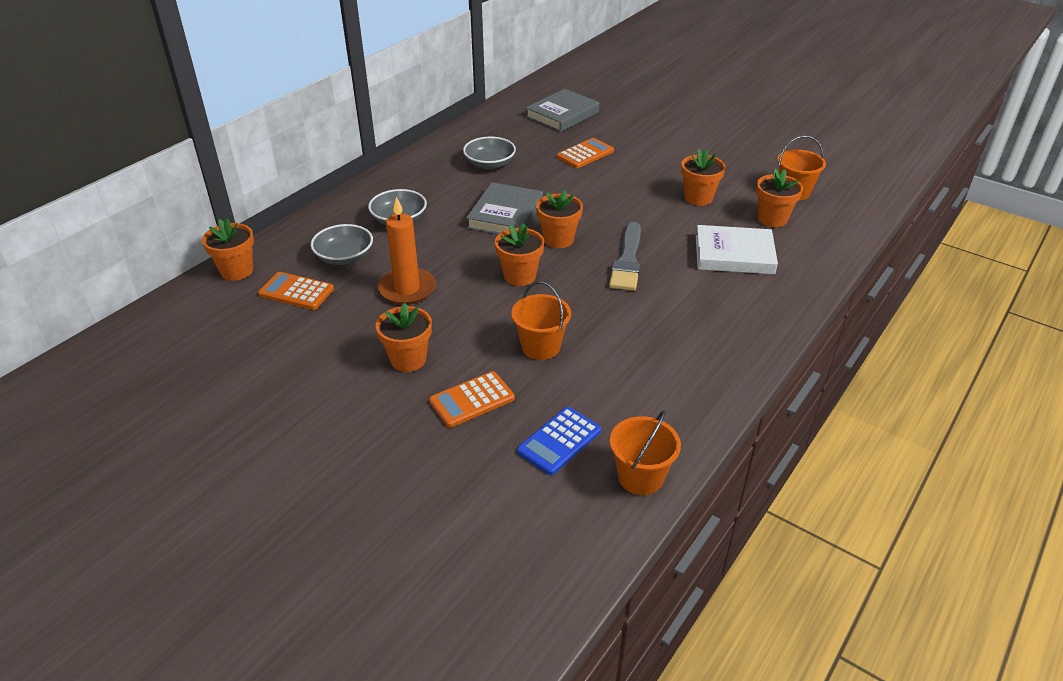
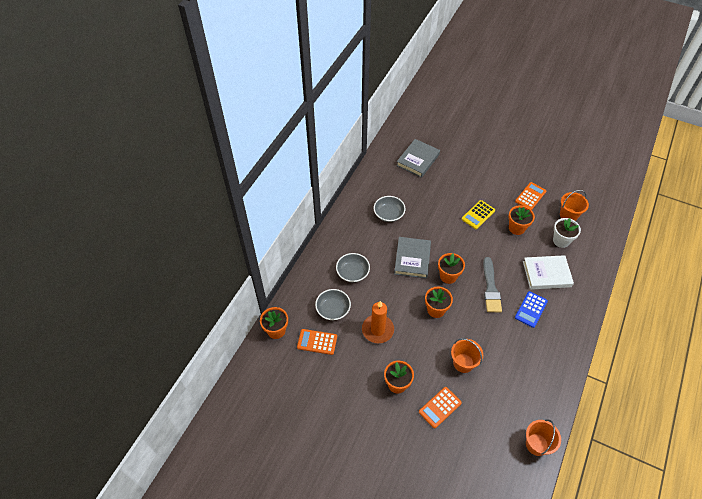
camera: 10 degrees left, 15 degrees up
blue calculator [517,407,601,475] -> blue calculator moved to [515,291,548,328]
orange calculator [557,138,614,168] -> orange calculator moved to [515,182,546,210]
orange flower pot [756,169,803,227] -> white flower pot [553,218,581,248]
none -> yellow calculator [462,200,495,229]

